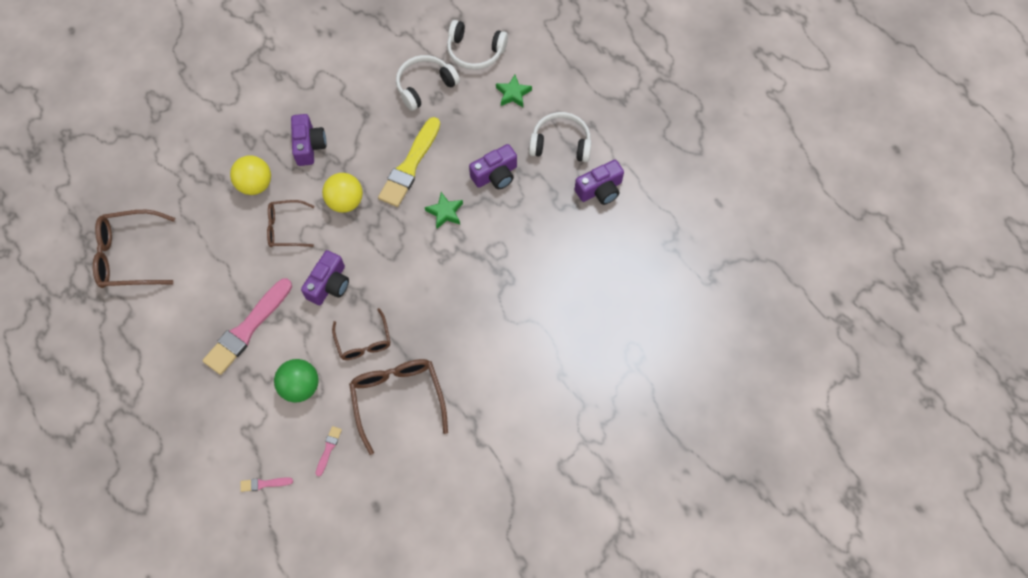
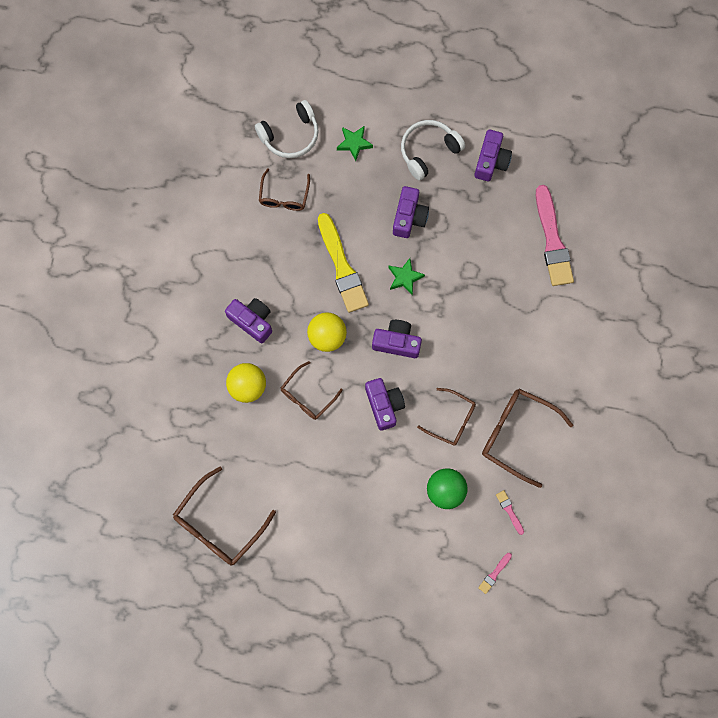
camera: 45 degrees left, 10 degrees up
pink brush [202,278,292,375] -> pink brush moved to [536,185,574,286]
white headphones [396,55,460,111] -> brown glasses [259,168,310,211]
none -> purple camera [372,320,422,358]

